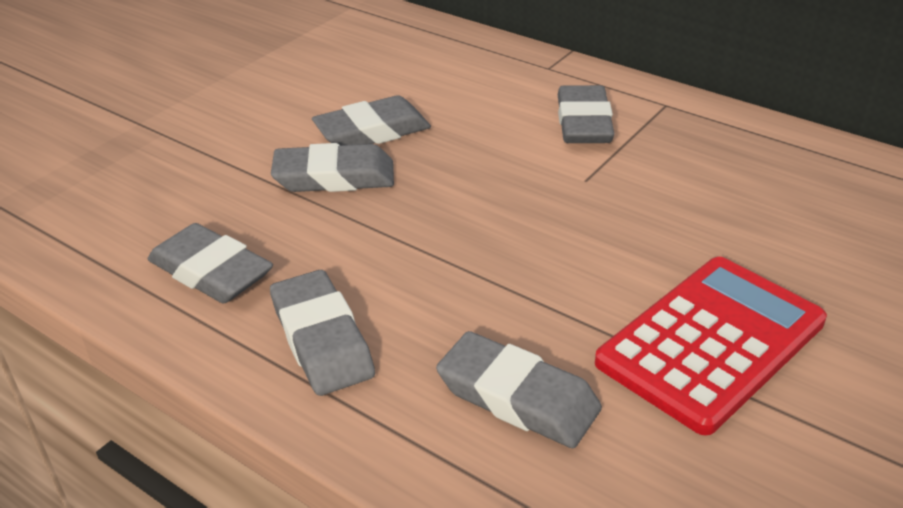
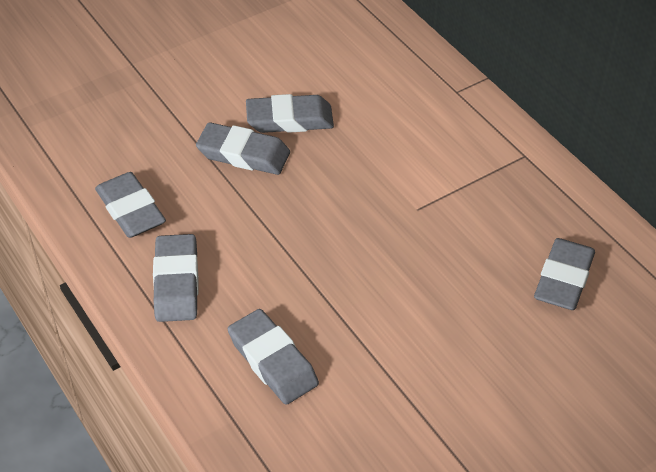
camera: 20 degrees right, 10 degrees up
grey eraser [558,85,614,143] -> grey eraser moved to [534,238,595,310]
red calculator [595,257,827,435] -> none

